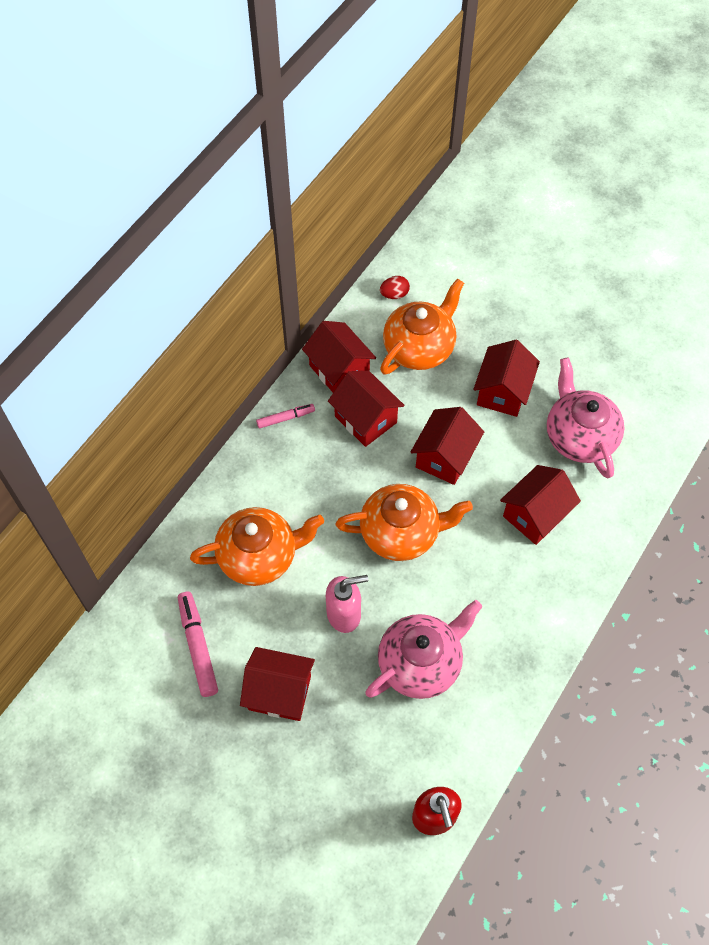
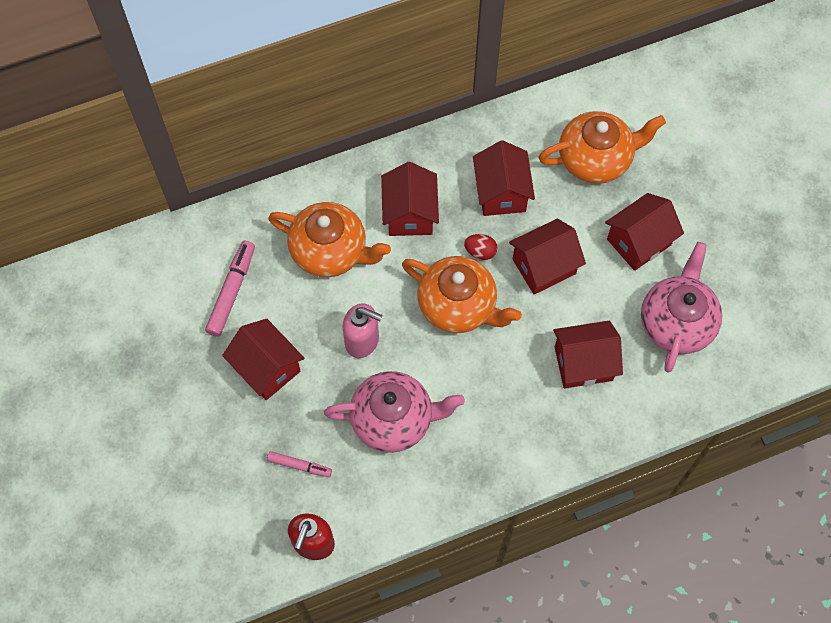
camera: 35 degrees right, 5 degrees up
pink marker [256,404,315,428] -> pink marker moved to [267,451,332,477]
red house [302,321,376,392] -> red house moved to [381,162,439,236]
red egg [380,276,410,299] -> red egg moved to [464,234,497,260]

